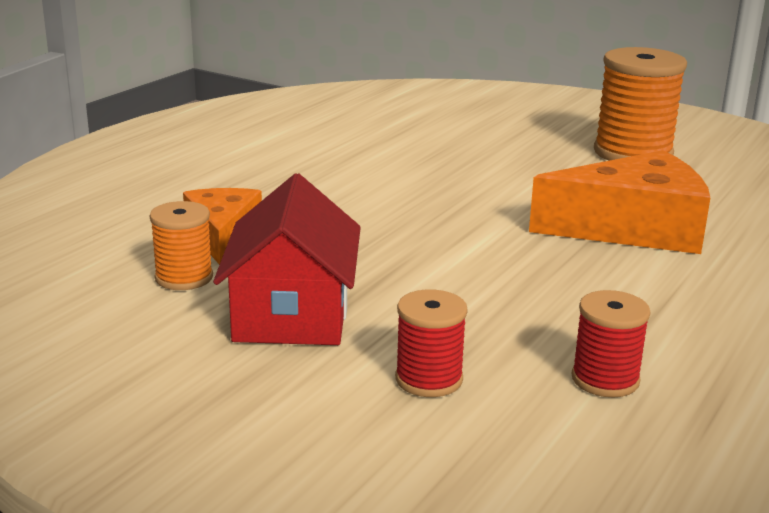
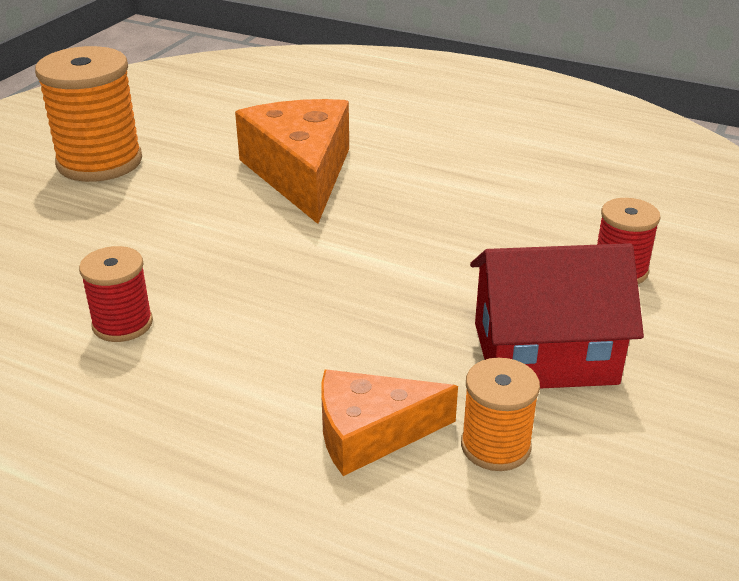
camera: 95 degrees left, 10 degrees up
red spool [572,290,651,397] -> red spool moved to [79,246,153,342]

